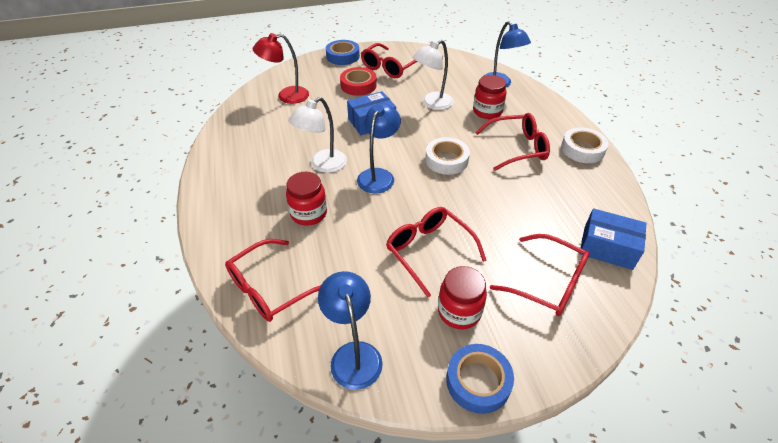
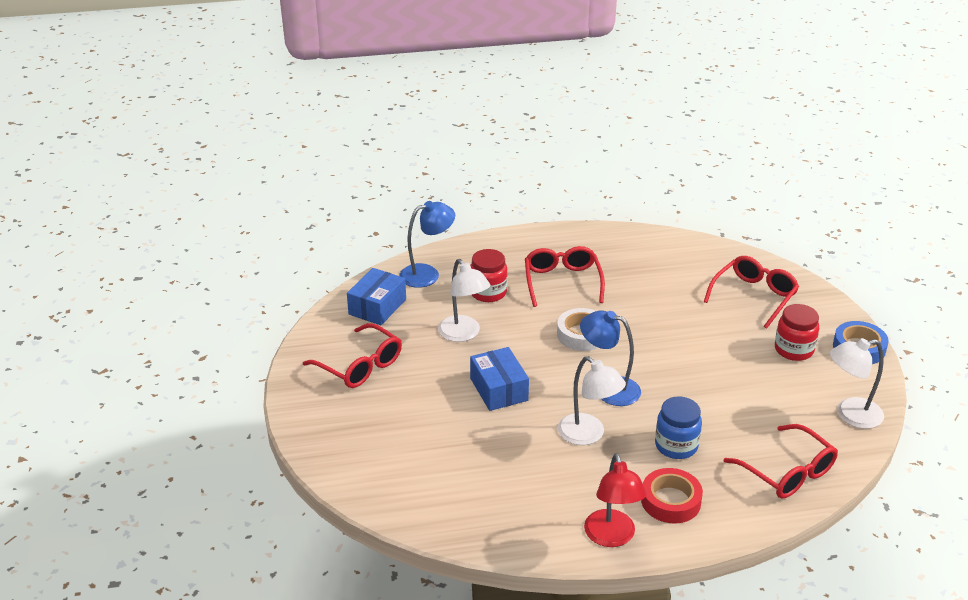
camera: 85 degrees left, 10 degrees down
red lamp [253,33,309,104] -> red lamp moved to [584,453,647,547]
red jar [286,172,327,225] -> blue jar [655,397,702,459]
blue lamp [318,271,383,390] -> white lamp [830,338,884,429]
blue tape [326,40,360,65] -> none
red tape [340,67,377,96] -> red tape moved to [641,468,703,523]
red glasses [386,207,487,298] -> none
white tape [561,127,609,163] -> none
blue box [579,208,646,270] -> blue box moved to [347,268,406,325]

